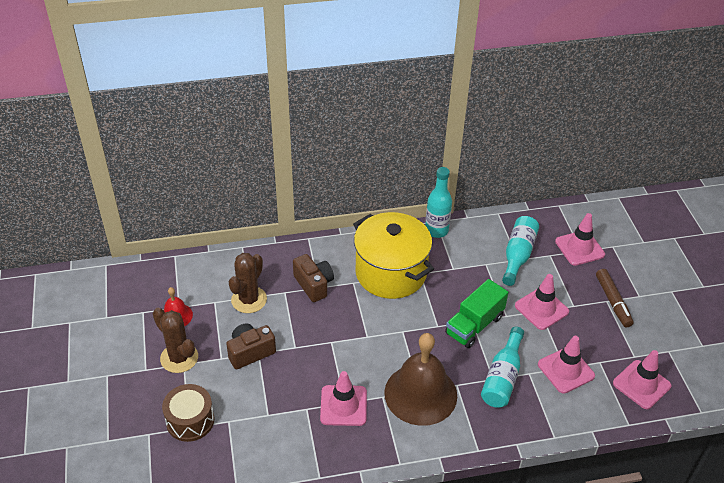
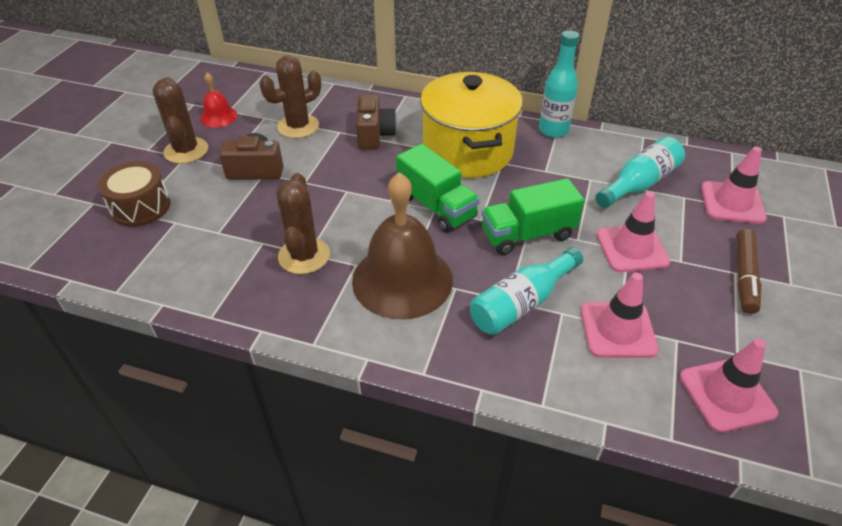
camera: 30 degrees right, 0 degrees up
pink traffic cone [320,371,367,426] -> brown cactus [276,173,330,274]
none -> green truck [396,144,480,232]

